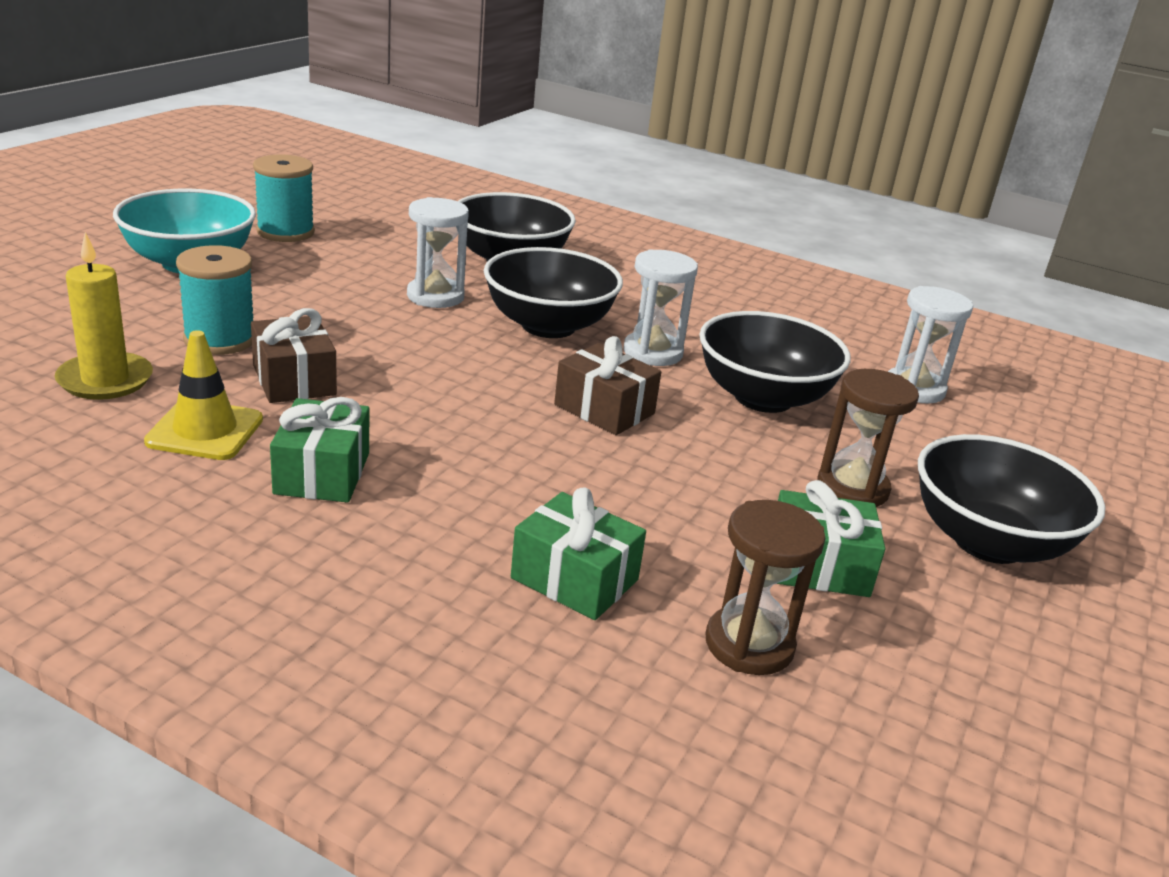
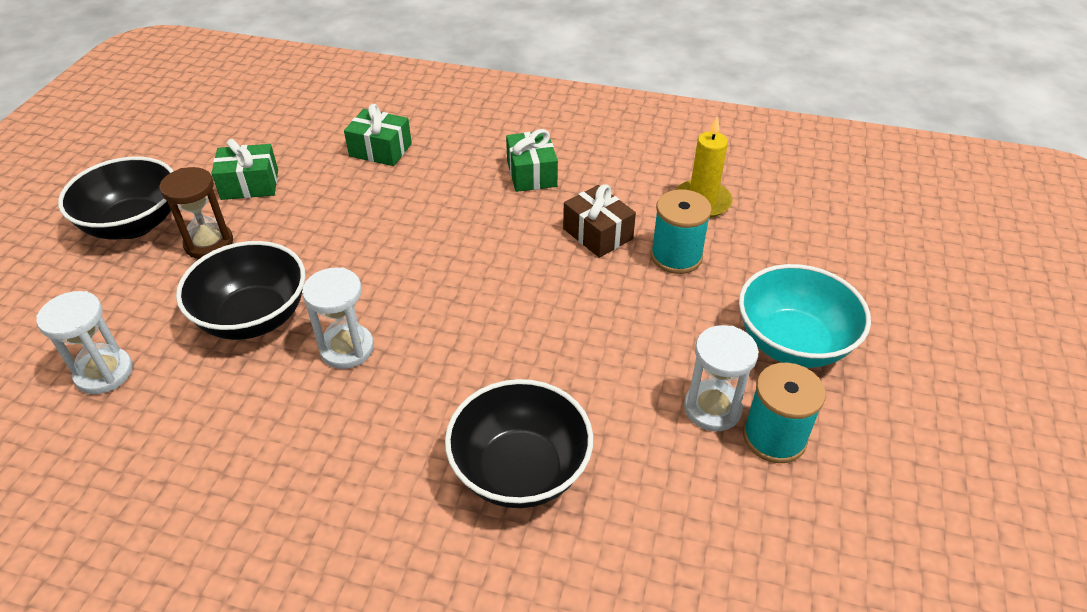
camera: 170 degrees right, 15 degrees up
yellow traffic cone [144,330,263,460] -> none
white hourglass [407,197,469,308] -> white hourglass moved to [684,325,758,431]
black bowl [484,247,623,338] -> none
brown gift [554,336,661,435] -> none
brown hourglass [706,500,826,675] -> none

